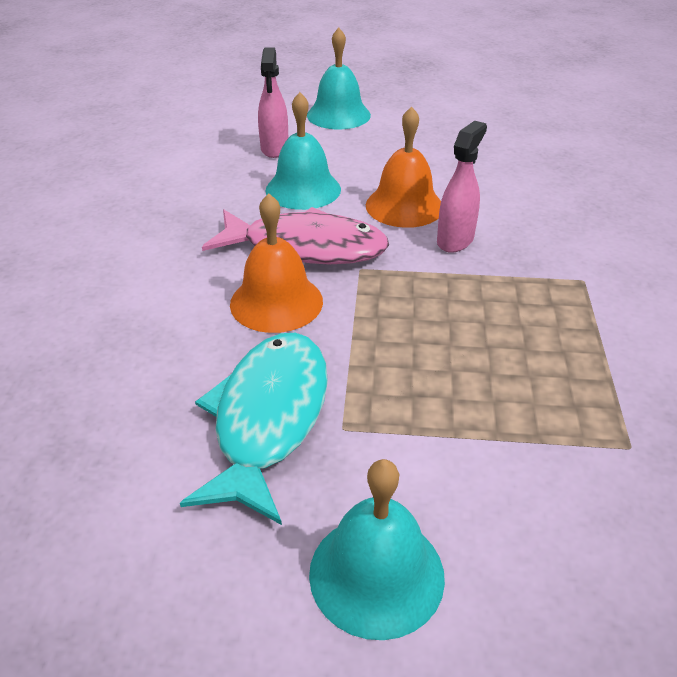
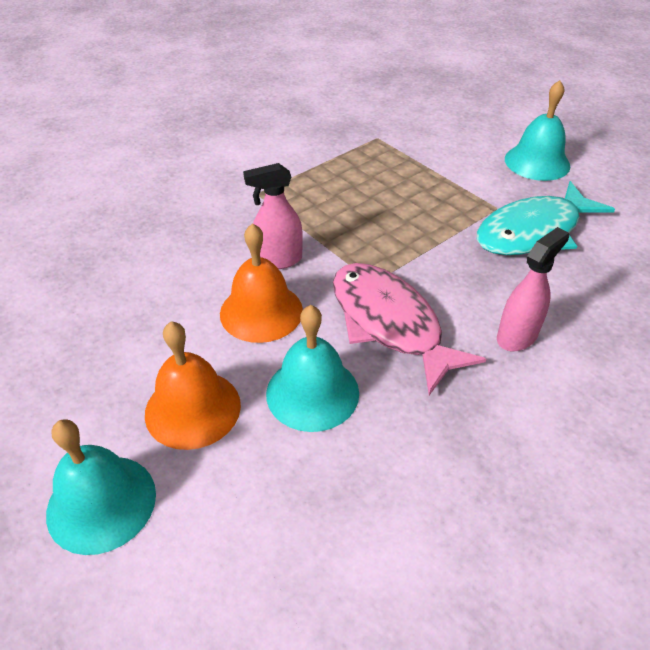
camera: 135 degrees left, 5 degrees up
orange bell [230,193,323,333] -> orange bell moved to [145,321,241,450]
pink spray bottle [258,48,288,158] -> pink spray bottle moved to [497,227,569,351]

